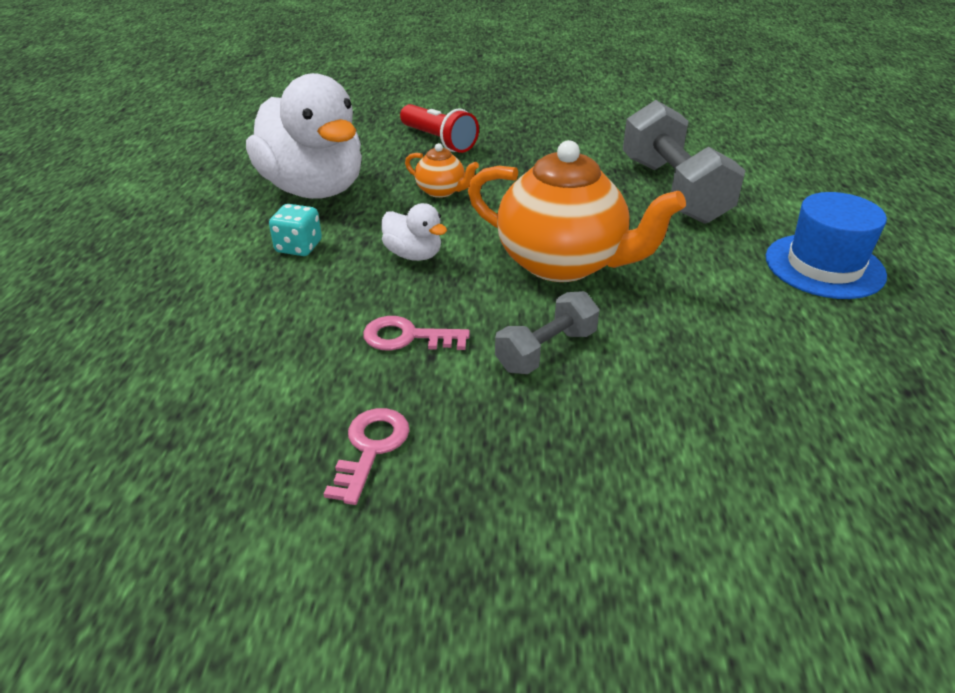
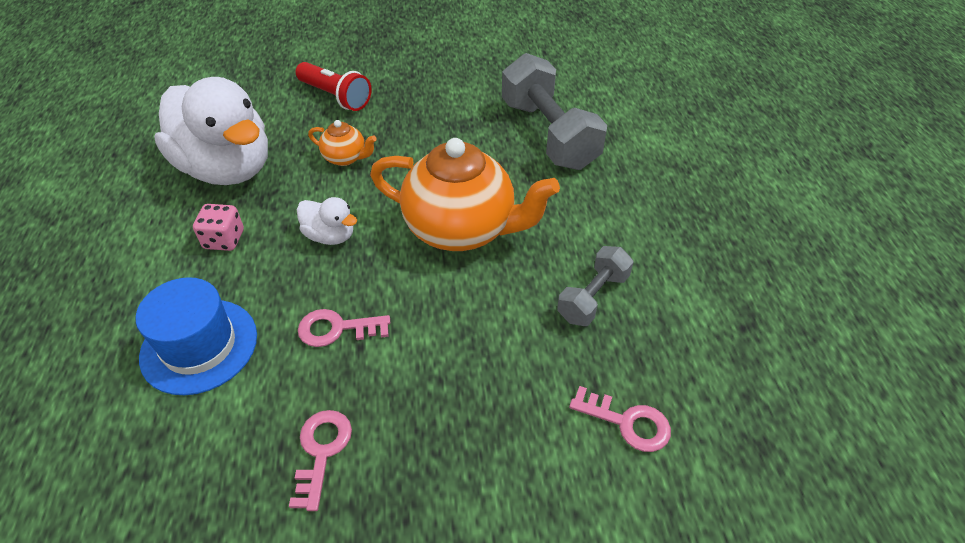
camera: 10 degrees left, 10 degrees up
turquoise dice [269,204,322,256] -> pink dice [193,204,244,251]
grey dumbbell [495,291,600,374] -> grey dumbbell moved to [557,246,634,326]
blue hat [766,192,887,299] -> blue hat moved to [136,277,257,395]
none -> pink key [569,386,671,452]

